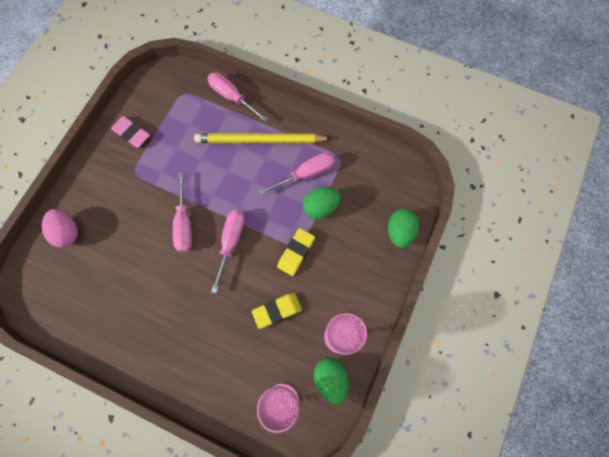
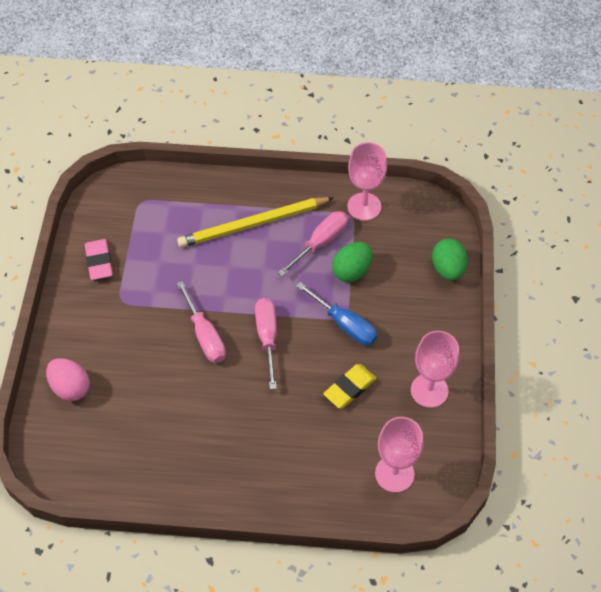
camera: 20 degrees left, 15 degrees down
pink eraser [111,116,150,148] -> pink eraser turned 60 degrees clockwise [85,239,113,280]
pink screwdriver [207,72,268,122] -> none
yellow eraser [277,228,315,276] -> blue screwdriver [296,282,378,346]
green egg [314,358,349,404] -> none
none -> pink goblet [347,142,387,221]

